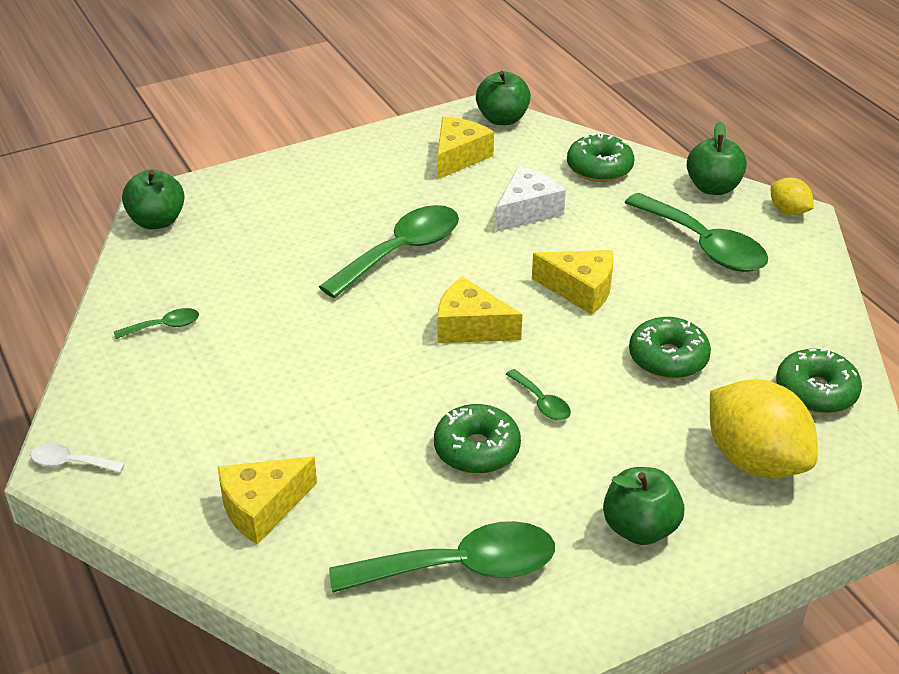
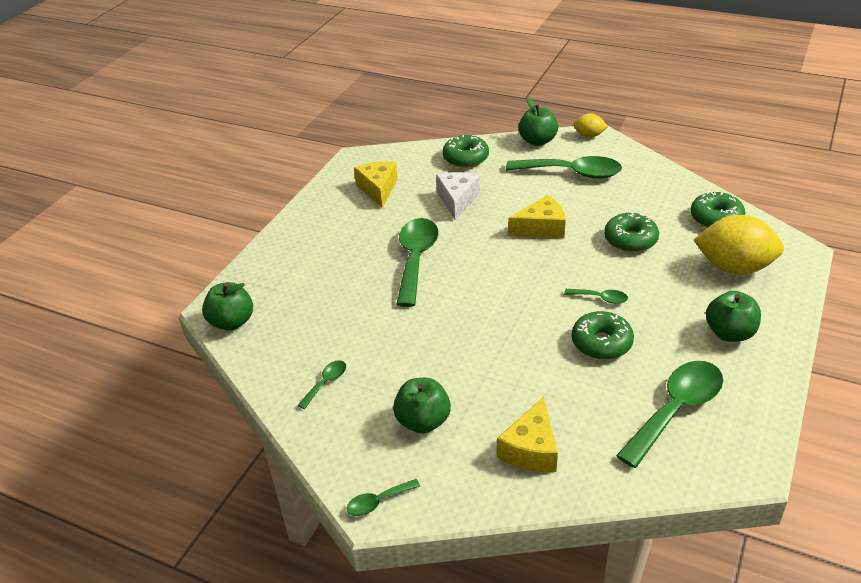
camera: 35 degrees left, 0 degrees up
white spoon [30,443,125,473] -> green spoon [347,479,421,516]
yellow cheese [437,277,522,343] -> none
green apple [476,71,531,125] -> green apple moved to [393,378,451,433]

